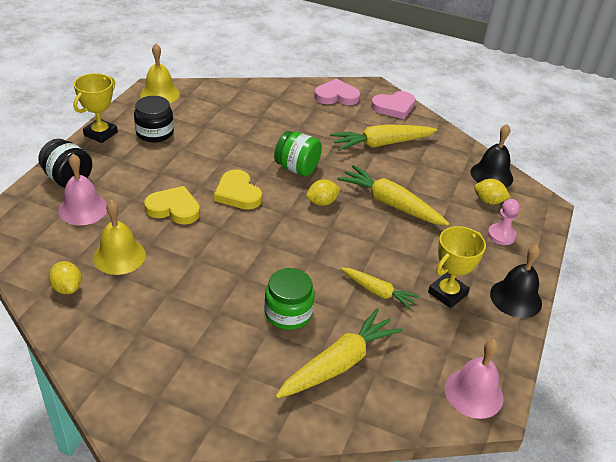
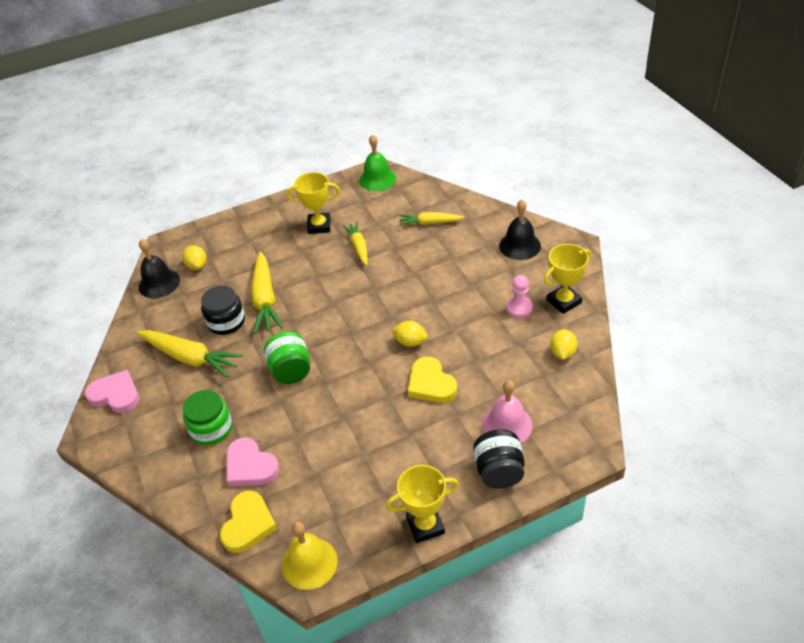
camera: 130 degrees left, 5 degrees up
yellow bell [93,200,146,275] -> none
black jar [134,96,174,142] -> black jar moved to [201,286,245,335]
yellow heart [214,170,262,210] -> yellow heart moved to [220,491,277,553]
green jar [264,268,315,330] -> green jar moved to [183,390,232,445]
yellow carrot [275,309,403,399] -> yellow carrot [400,212,464,226], size x0.61
yellow lemon [306,179,341,206] -> yellow lemon moved to [391,321,427,347]
pink heart [314,79,360,105] -> pink heart moved to [227,437,280,486]
pink bell [445,339,504,419] -> green bell [359,134,396,191]
pink pawn [488,199,520,245] -> pink pawn moved to [506,275,533,318]
black bell [490,245,542,318] -> black bell moved to [499,200,541,260]
none -> yellow trophy [544,244,591,314]

